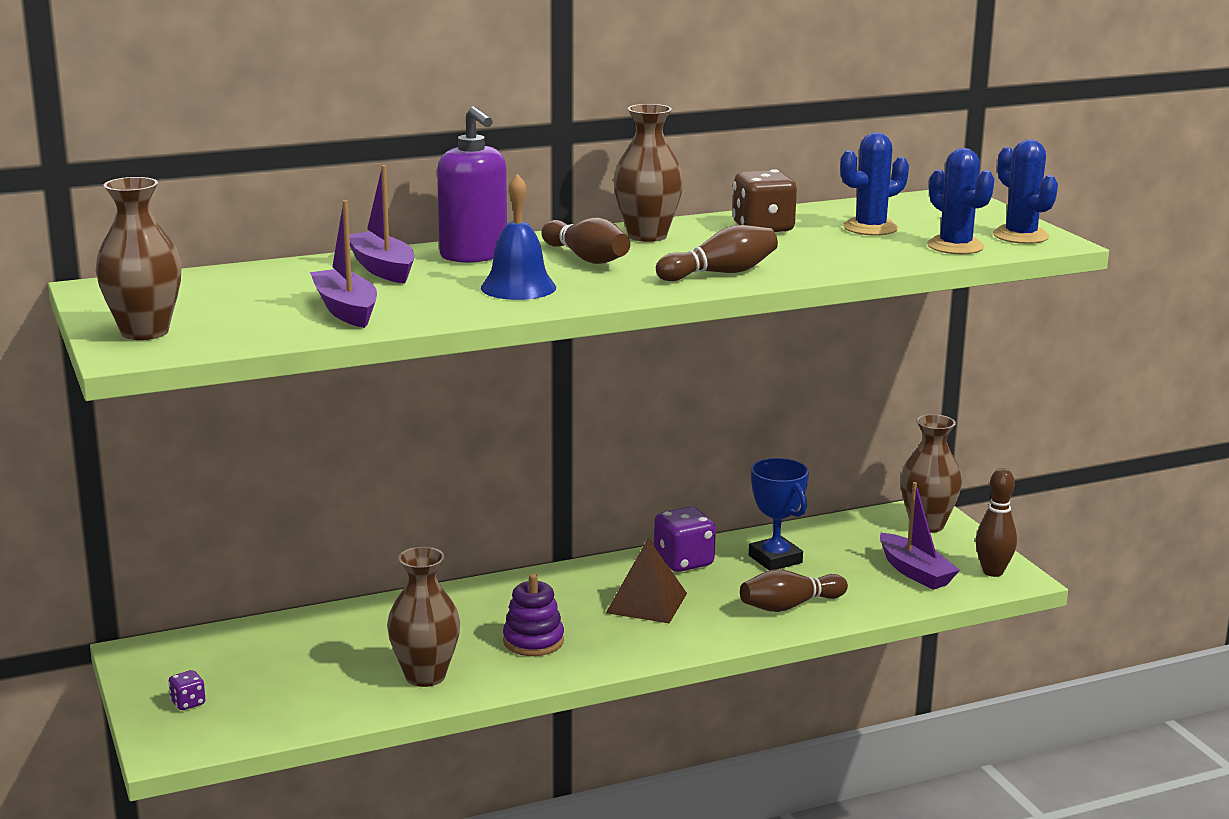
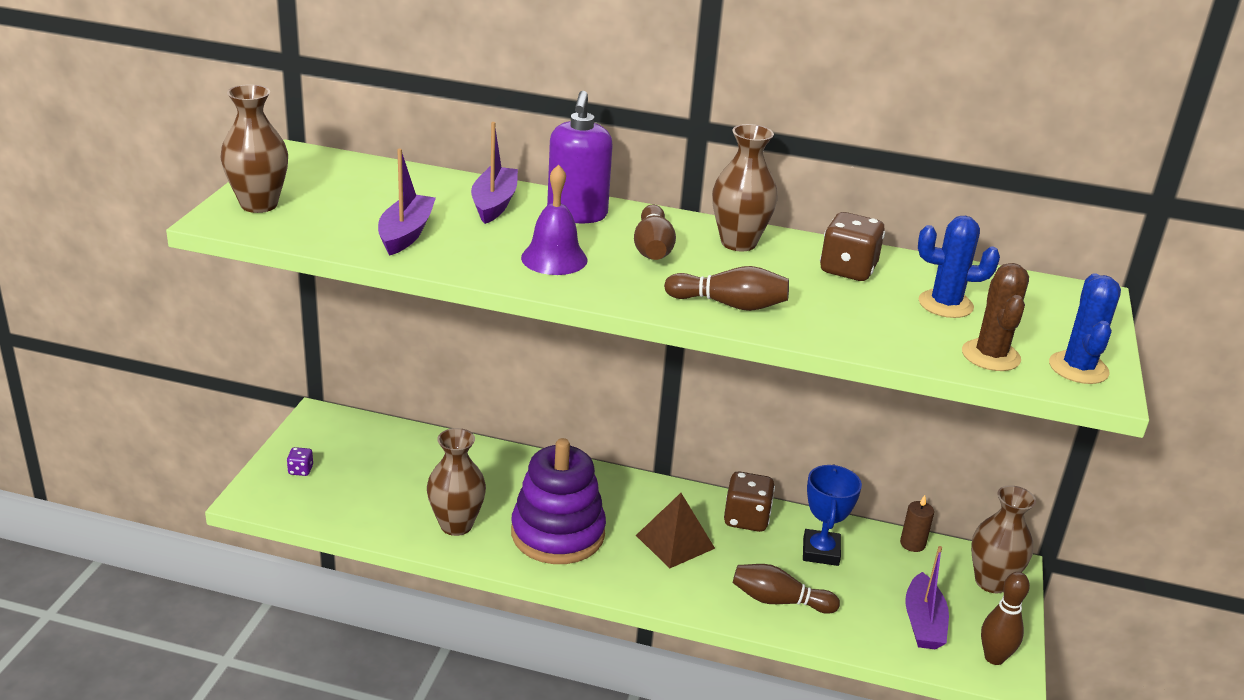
camera: 35 degrees right, 10 degrees up
blue bell [481,174,556,300] -> purple bell [521,164,587,275]
purple stacking toy [503,574,564,656] -> purple stacking toy [511,438,606,564], size x1.85
purple dice [654,507,716,572] -> brown dice [724,471,775,532]
blue cactus [927,148,995,254] -> brown cactus [962,263,1029,371]
none -> brown candle [900,495,934,552]

